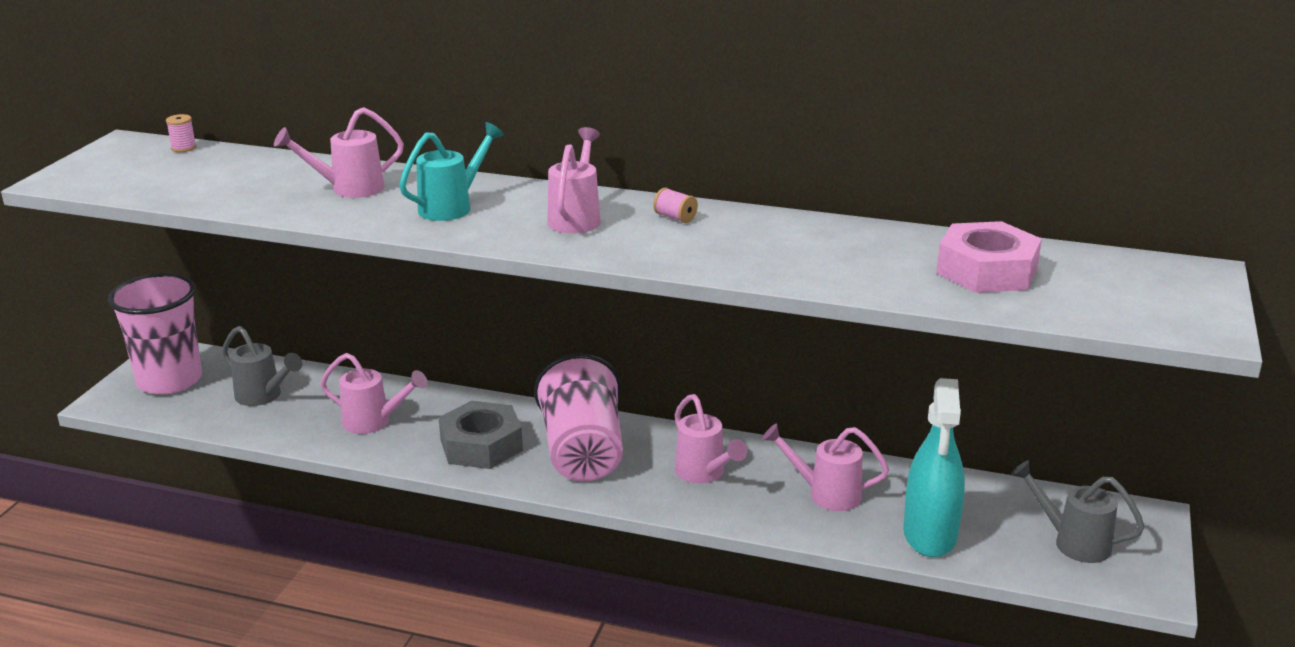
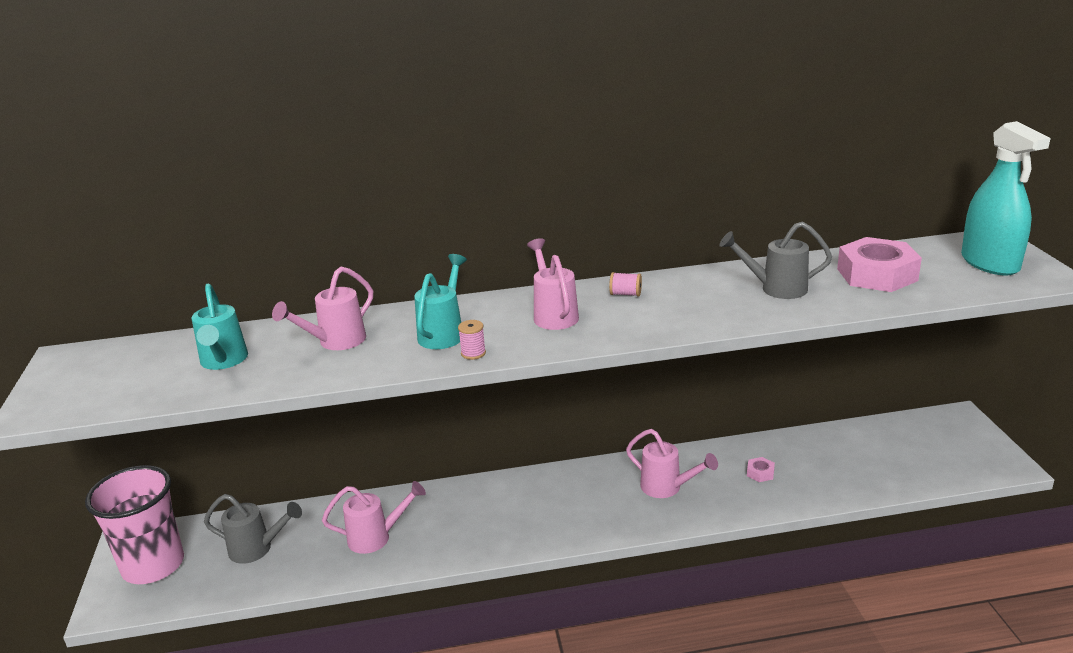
camera: 25 degrees left, 0 degrees up
pink spool [166,114,196,152] -> pink spool moved to [458,320,486,360]
grey nut [439,401,523,469] -> none
pink cup [534,353,623,482] -> none
pink watering can [762,424,889,511] -> pink nut [747,457,775,482]
turquoise spray bottle [903,378,965,557] -> turquoise spray bottle moved to [961,121,1051,276]
grey watering can [1011,460,1145,563] -> grey watering can moved to [720,221,832,299]
none -> turquoise watering can [191,283,248,370]

